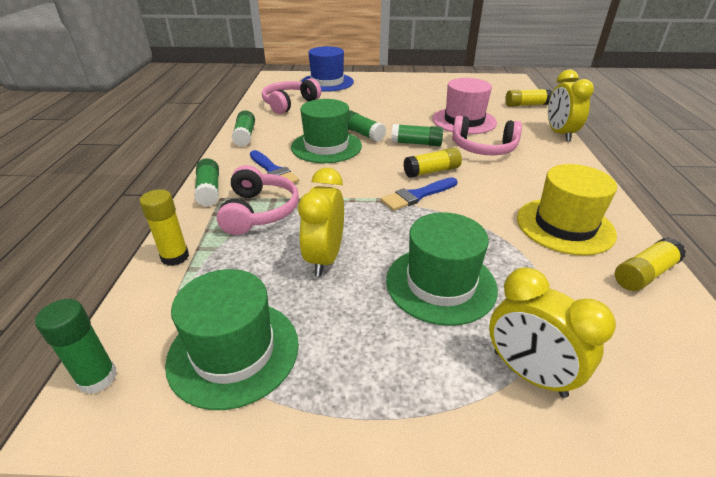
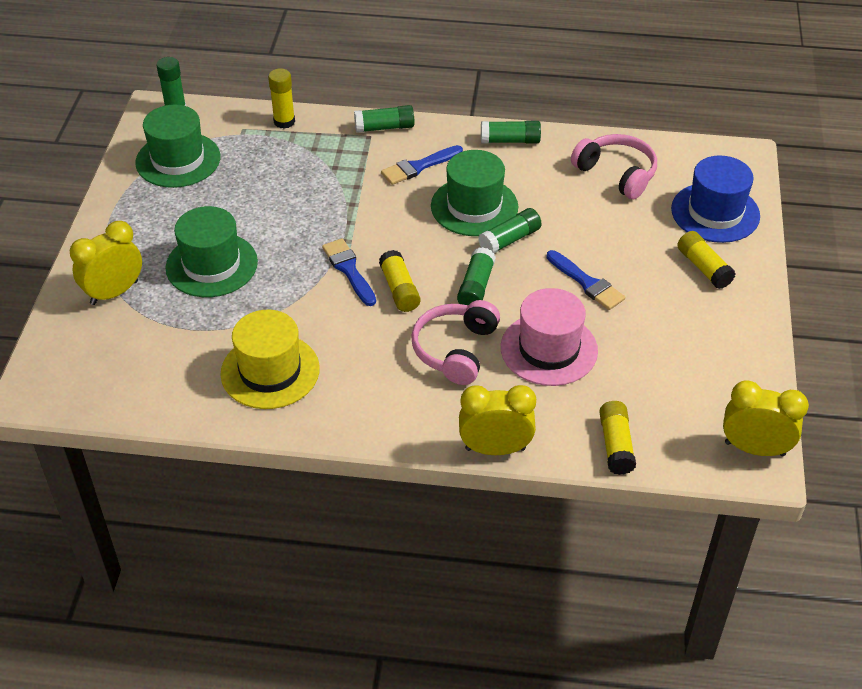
camera: 95 degrees right, 10 degrees up
pink headphones [217,165,299,235] -> none
yellow clock [298,167,344,276] -> yellow clock moved to [723,380,809,456]
yellow glue stick [615,237,686,291] -> yellow glue stick moved to [677,231,736,289]
none -> blue brush [546,250,625,310]

